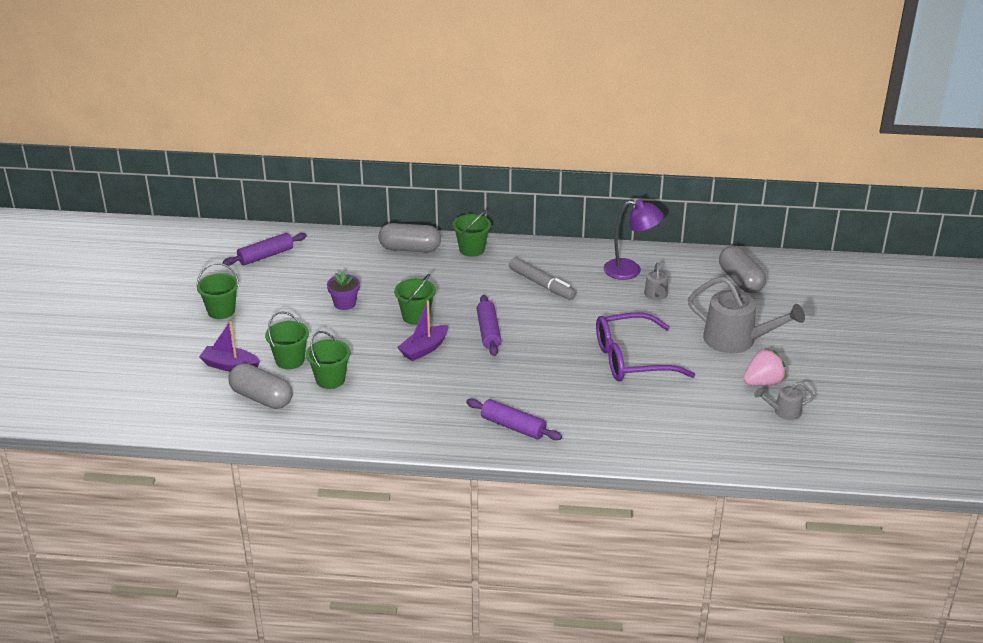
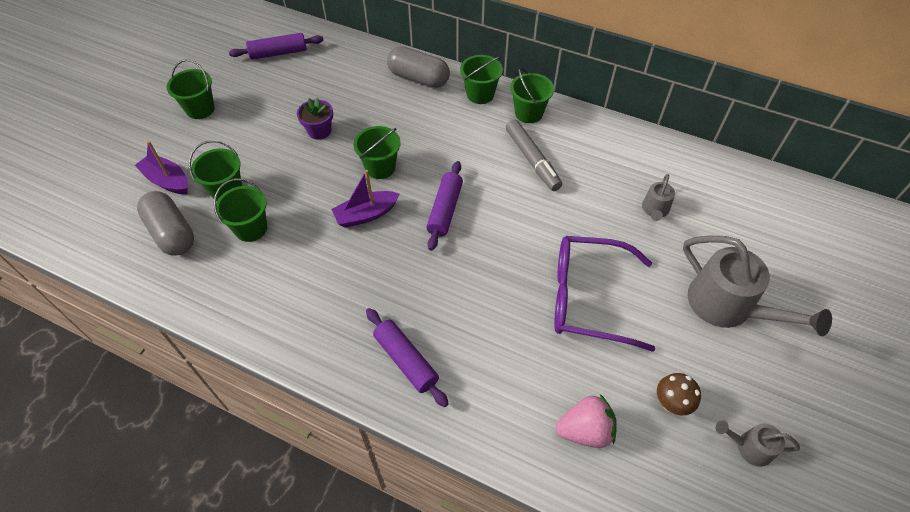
camera: 20 degrees right, 20 degrees up
purple lamp [604,199,664,280] -> none
grey capsule [719,246,766,293] -> none
pink strawberry [743,349,786,386] -> pink strawberry moved to [556,394,616,448]
none -> green bucket [510,68,554,123]
none -> brown mushroom [657,373,701,415]

